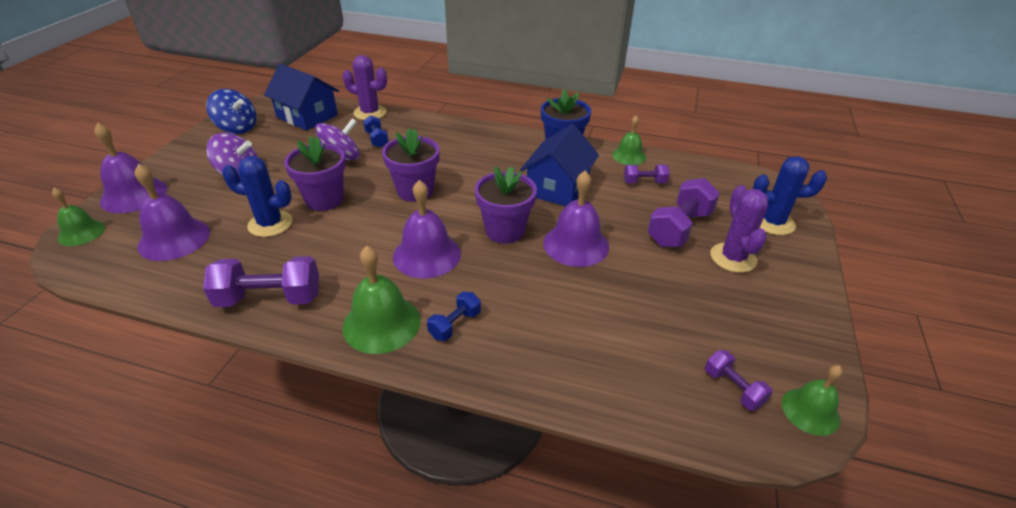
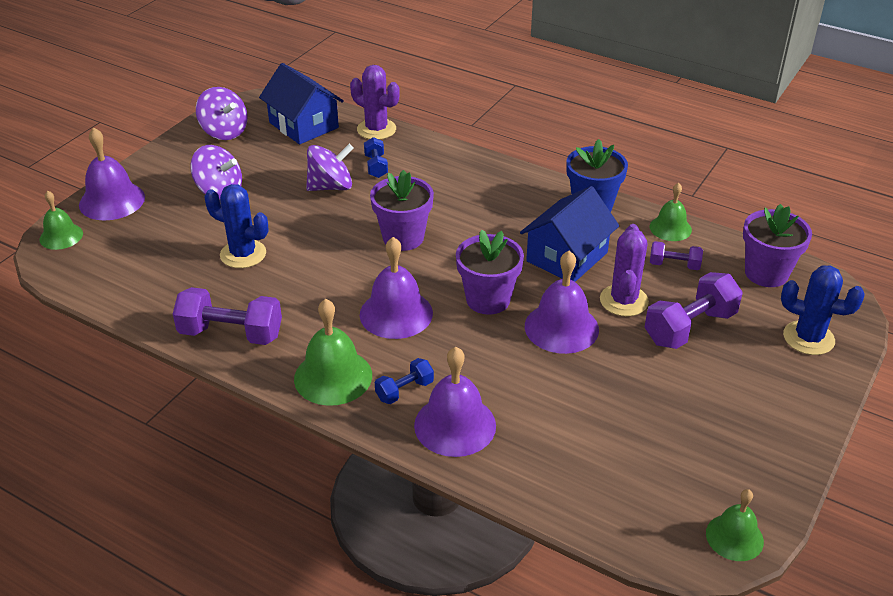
camera: 15 degrees right, 0 degrees up
purple bell [134,164,210,261] -> purple bell moved to [414,347,496,457]
blue spinning top [206,89,257,134] -> purple spinning top [196,87,247,140]
purple flower pot [284,136,346,211] -> purple flower pot moved to [743,204,812,287]
purple dumbbell [705,350,773,411] -> none
purple cactus [710,185,768,273] -> purple cactus moved to [600,224,649,316]

